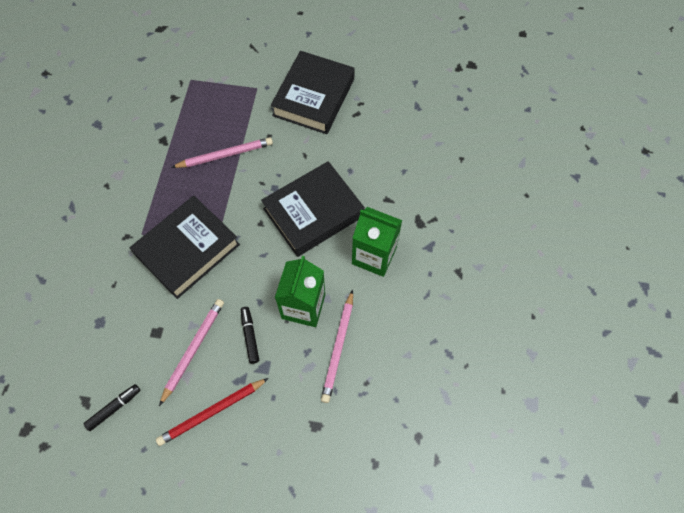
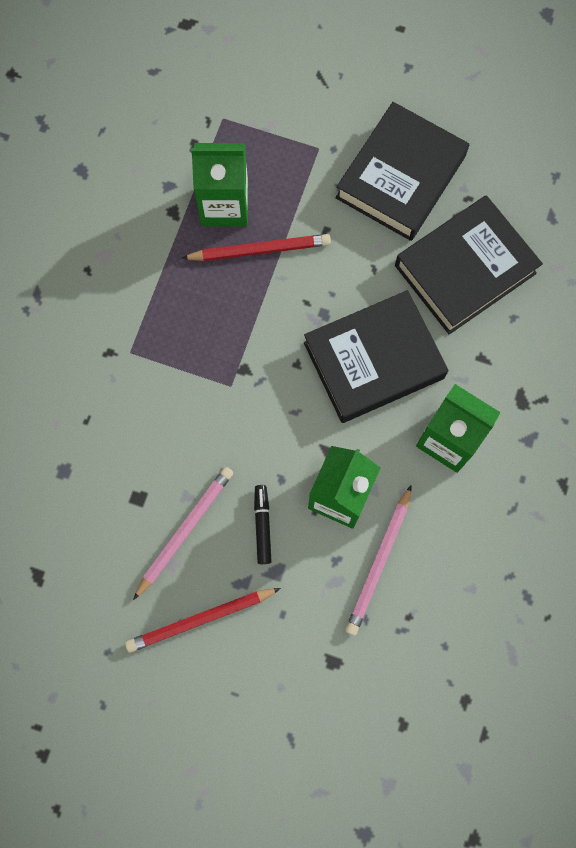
camera: 10 degrees right, 10 degrees up
black marker [84,384,140,431] -> none
black book [130,196,240,299] -> black book moved to [395,195,543,334]
pink pencil [171,137,273,168] -> red pencil [182,234,331,261]
none -> green carton [191,143,248,227]

